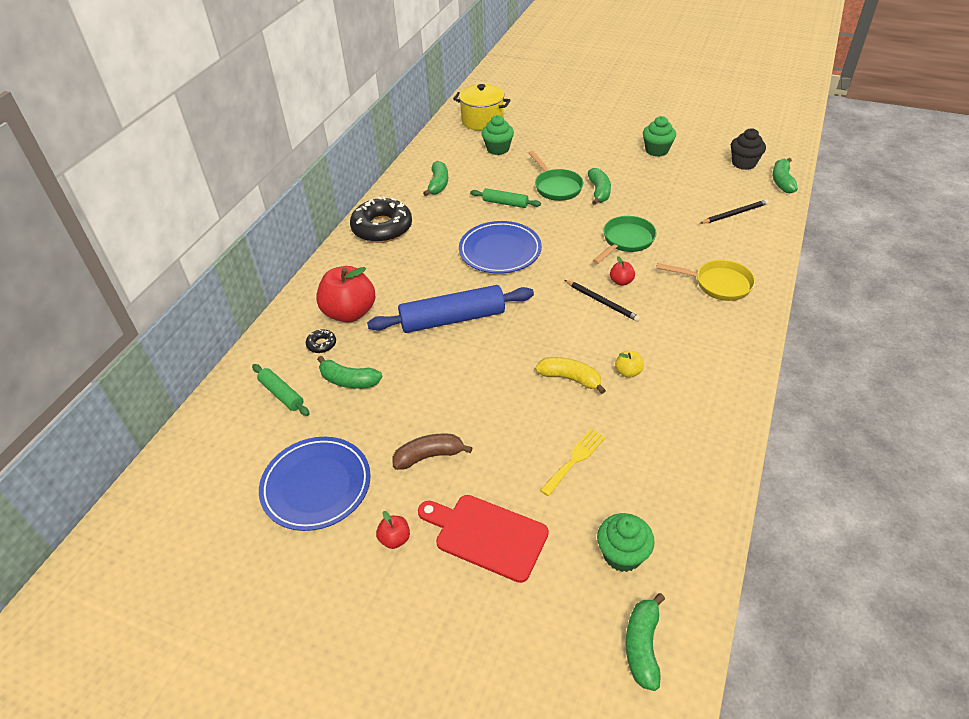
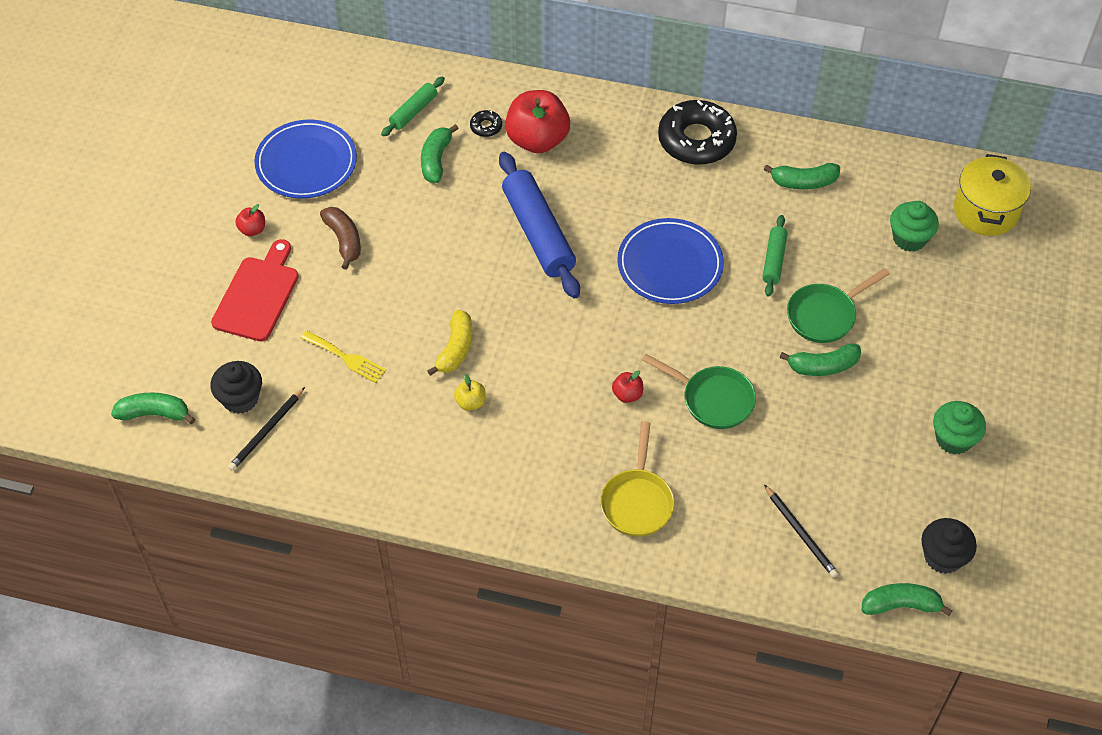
camera: 80 degrees right, 10 degrees up
black pencil [565,280,640,322] -> black pencil moved to [228,387,305,471]
green cupcake [597,513,655,572] -> black cupcake [210,361,262,414]

